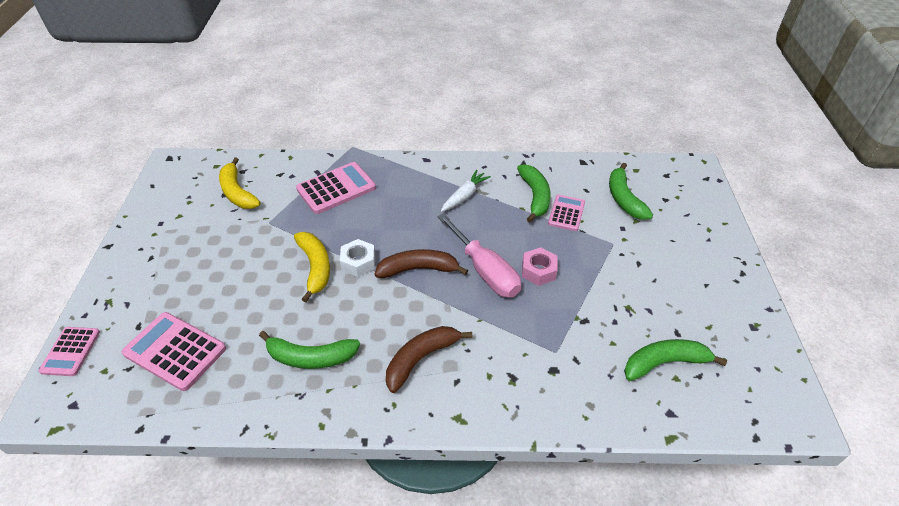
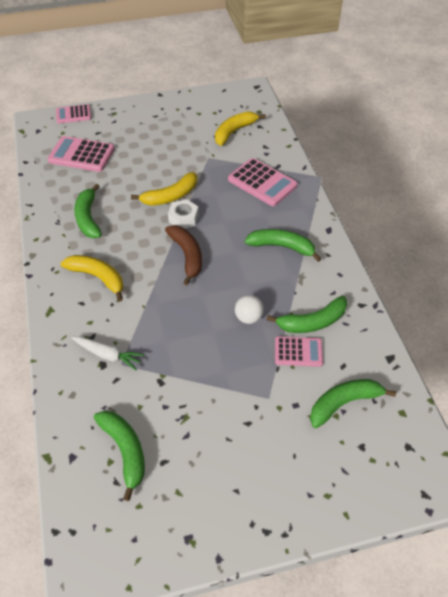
camera: 75 degrees right, 5 degrees up
pink calculator [122,312,226,391] -> pink calculator turned 90 degrees counterclockwise [47,136,115,172]
brown banana [386,326,472,393] -> yellow banana [61,255,123,302]
pink screwdriver [437,213,521,297] -> none
white carrot [441,170,491,212] -> white carrot moved to [72,337,145,370]
pink nut [522,247,558,286] -> none
none -> white ball [235,295,264,324]
none -> green banana [245,229,322,262]

